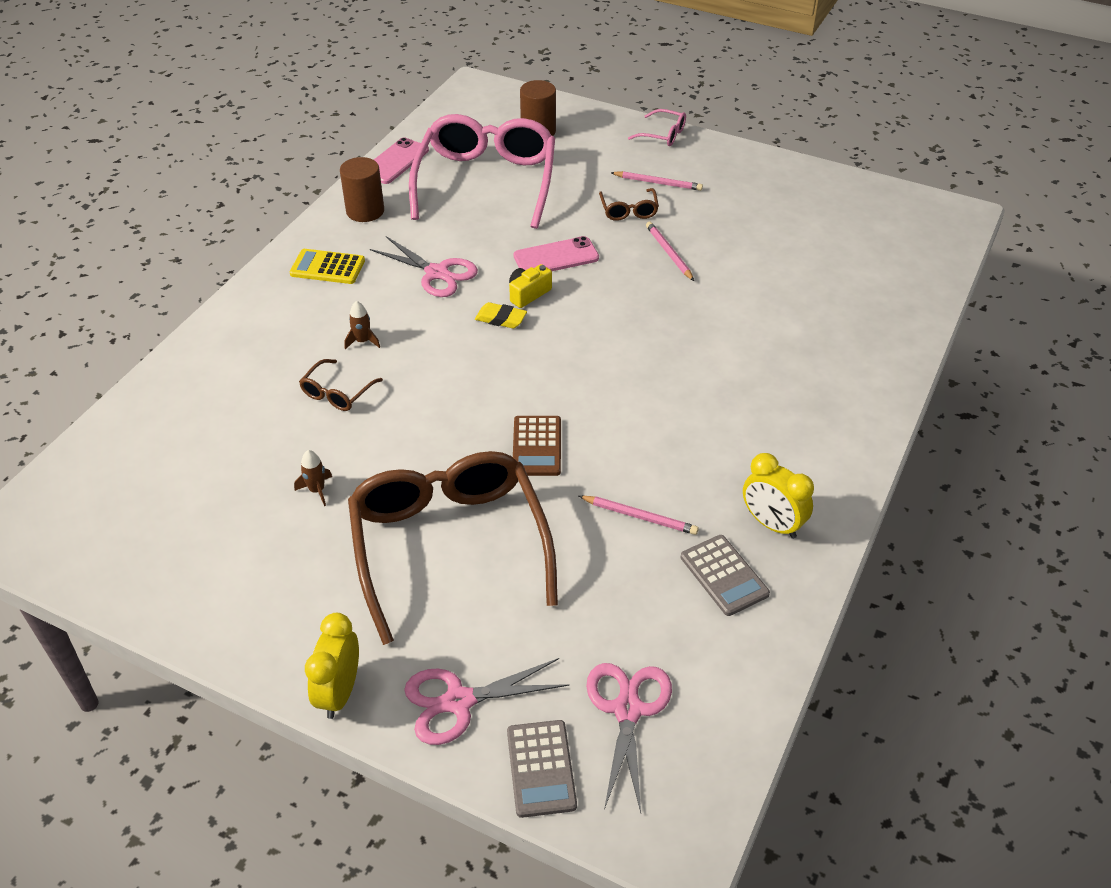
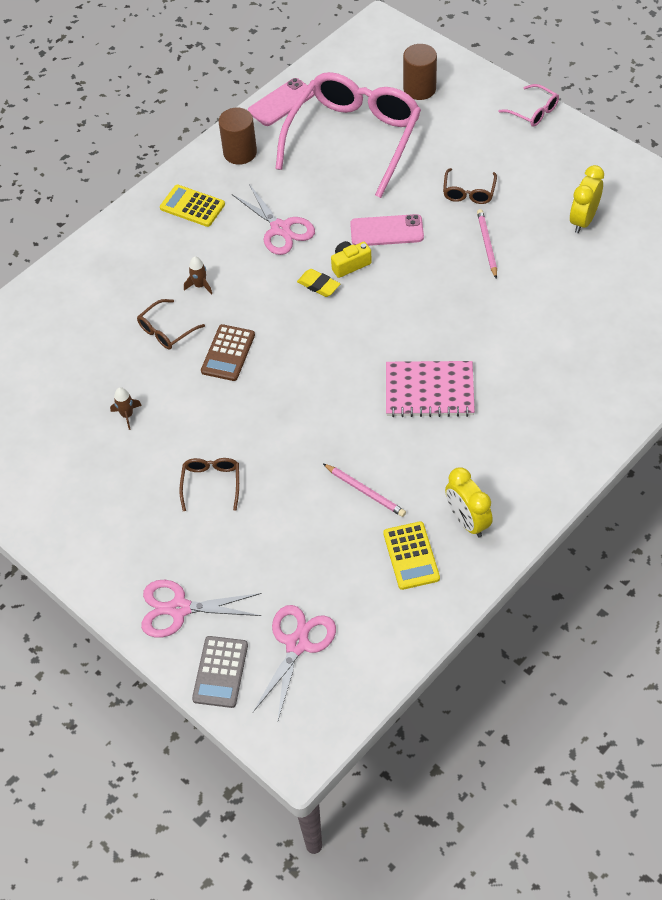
camera: 20 degrees right, 10 degrees up
yellow clock [305,613,359,719] -> yellow clock moved to [570,165,604,233]
brown glasses [348,451,558,645] -> brown glasses [179,458,239,511], size x0.40
brown calculator [513,416,561,476] -> brown calculator moved to [201,324,255,381]
pink pencil [610,171,703,191] -> none
grey calculator [681,535,770,616] -> yellow calculator [383,521,440,590]
none -> pink notebook [386,361,475,417]

